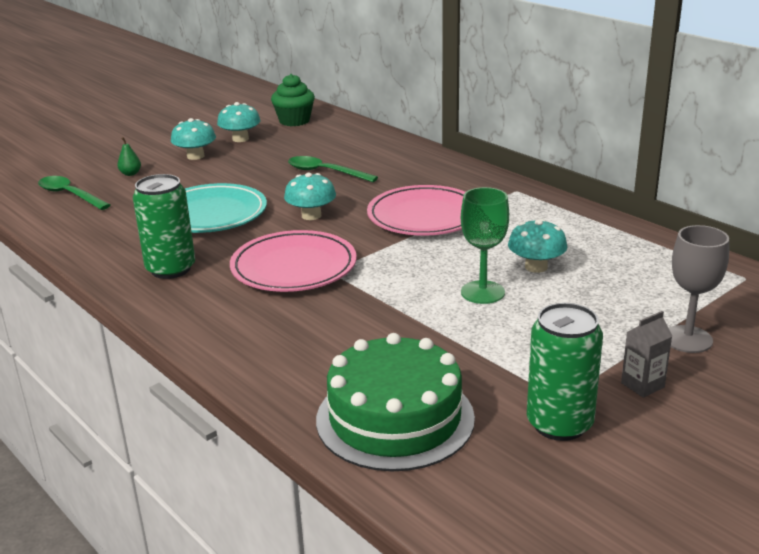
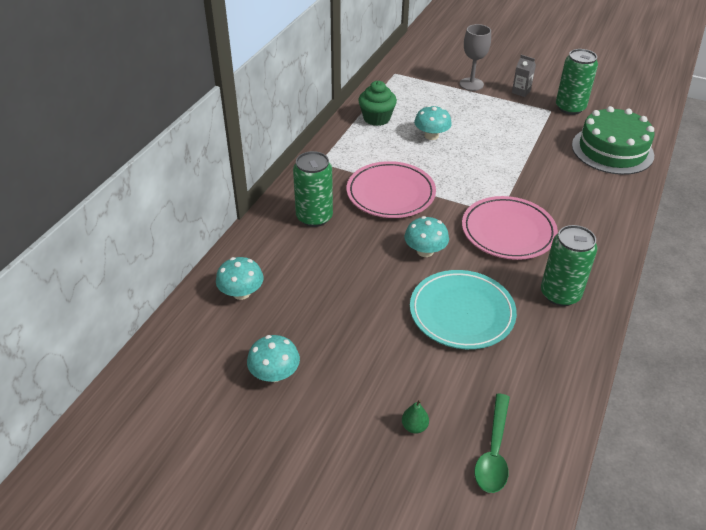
camera: 115 degrees left, 15 degrees up
turquoise mushroom [171,118,216,160] -> turquoise mushroom moved to [216,257,264,300]
green cupcake [271,74,315,126] -> green cupcake moved to [358,81,397,126]
green spoon [288,156,378,182] -> none
green goblet [461,187,509,304] -> none
none -> green can [293,151,333,227]

